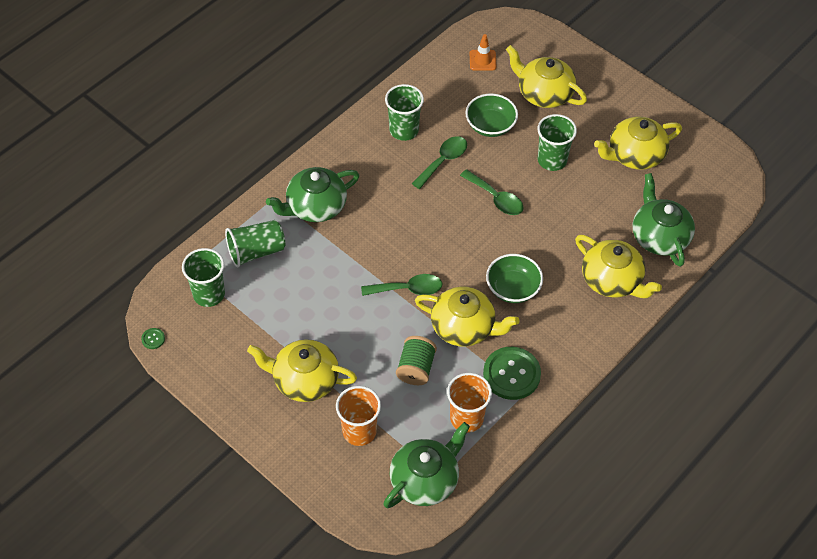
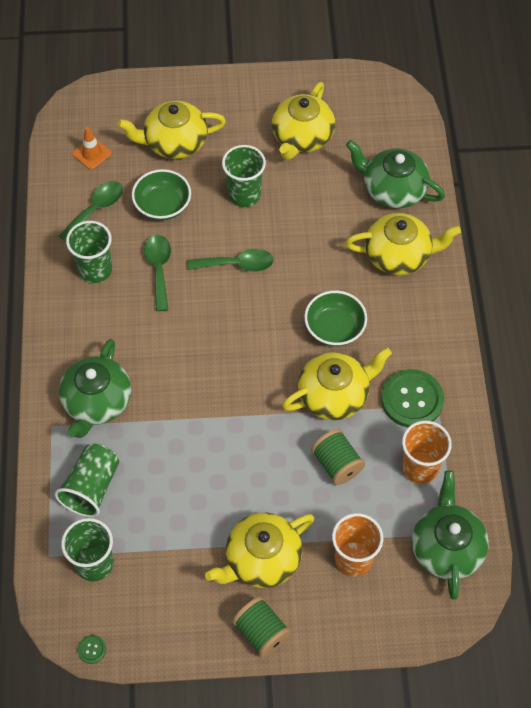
camera: 45 degrees left, 5 degrees up
green spoon [361,274,442,296] -> green spoon moved to [59,181,123,242]
none -> green spool [232,596,291,658]

